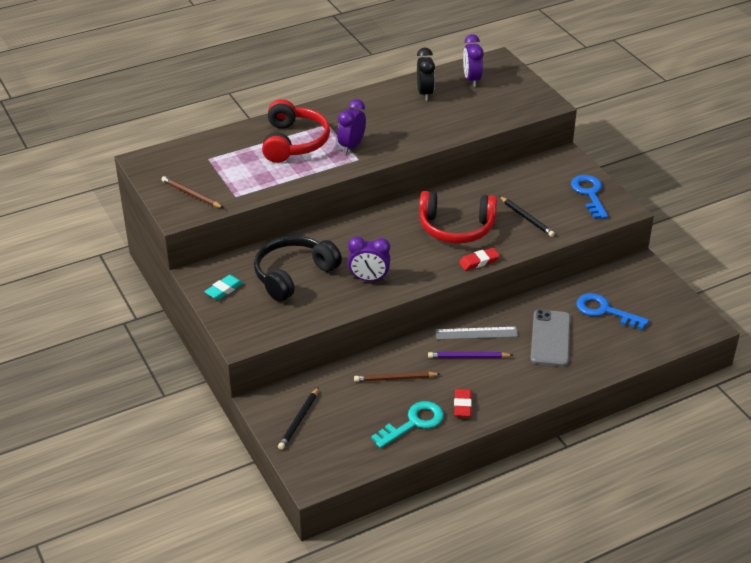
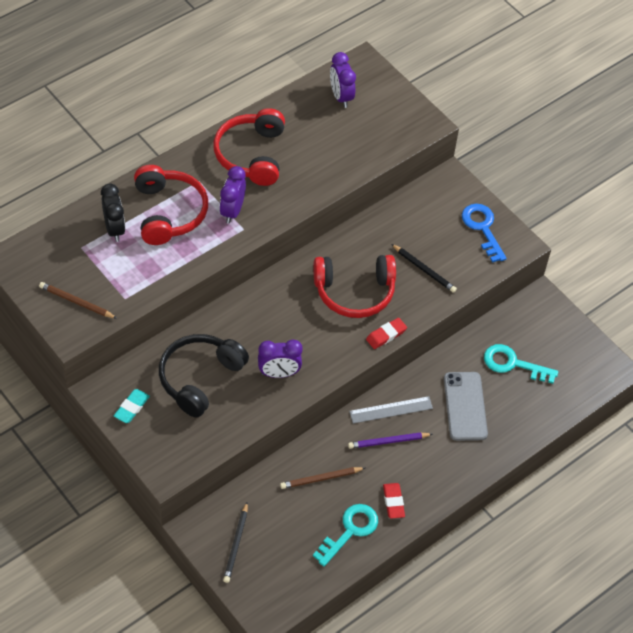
camera: 15 degrees left, 15 degrees up
black clock [417,47,435,101] -> black clock moved to [101,183,125,242]
blue key [576,293,649,330] -> turquoise key [484,344,558,384]
none -> red headphones [213,108,285,186]

